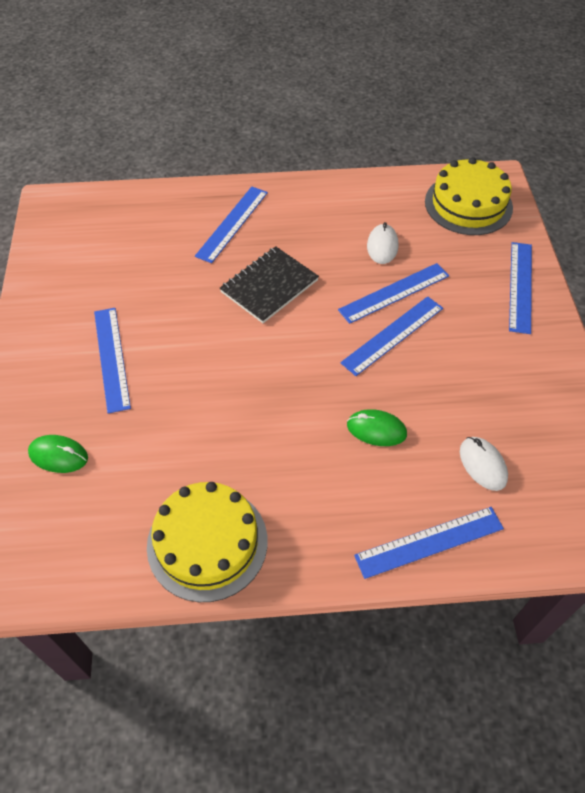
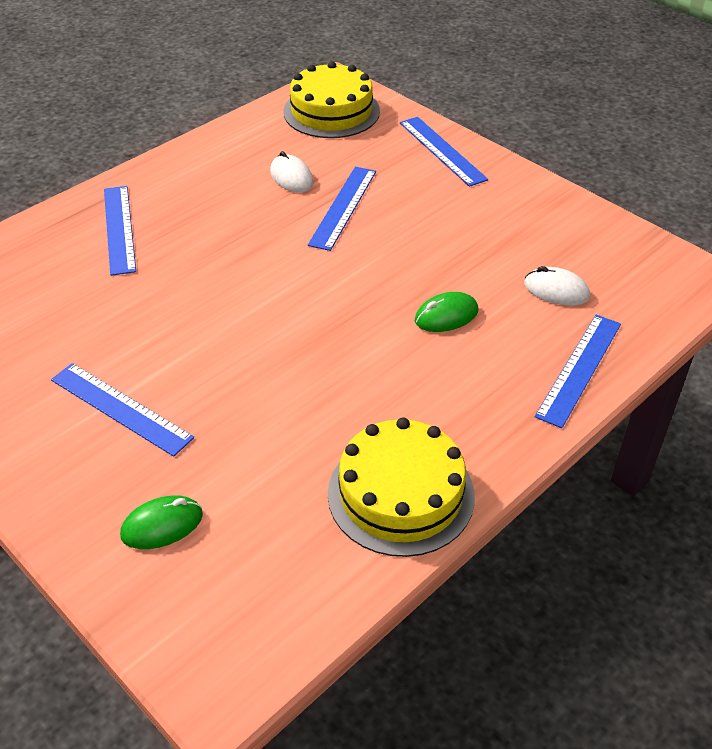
camera: 40 degrees left, 10 degrees down
black notebook [220,246,319,323] -> none
blue ruler [340,296,443,376] -> none

